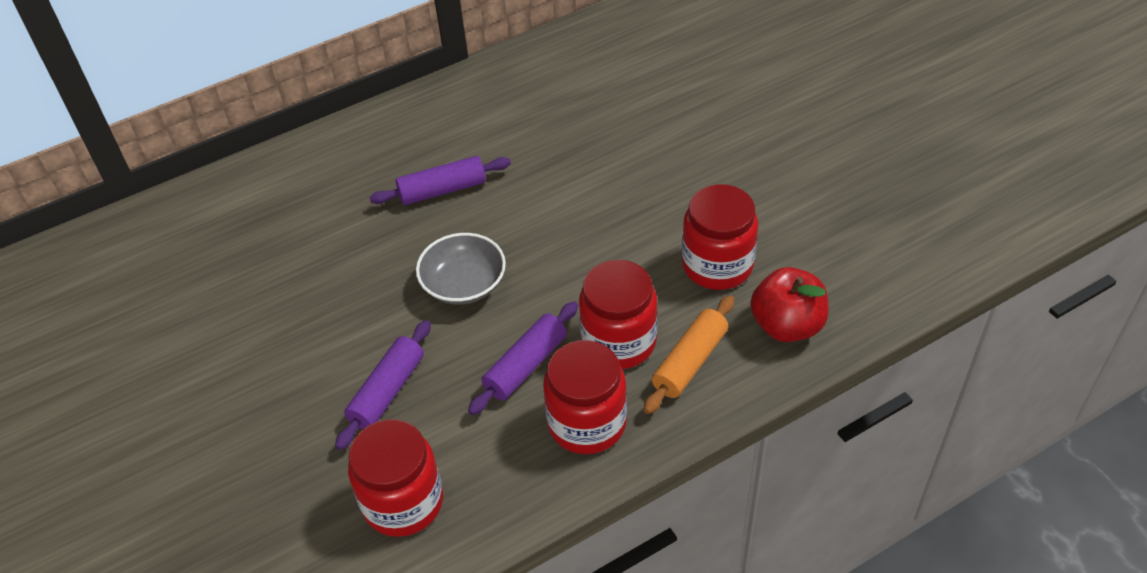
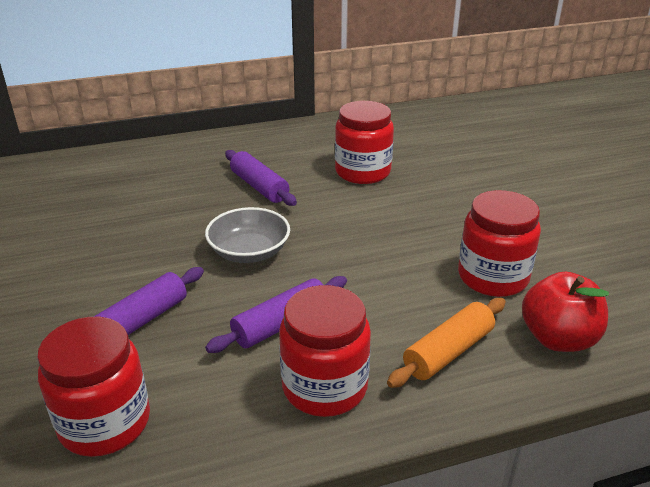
camera: 10 degrees right, 15 degrees down
purple rolling pin [369,156,511,205] -> purple rolling pin turned 60 degrees clockwise [225,150,297,206]
red jar [579,260,658,369] -> red jar moved to [335,101,394,184]

